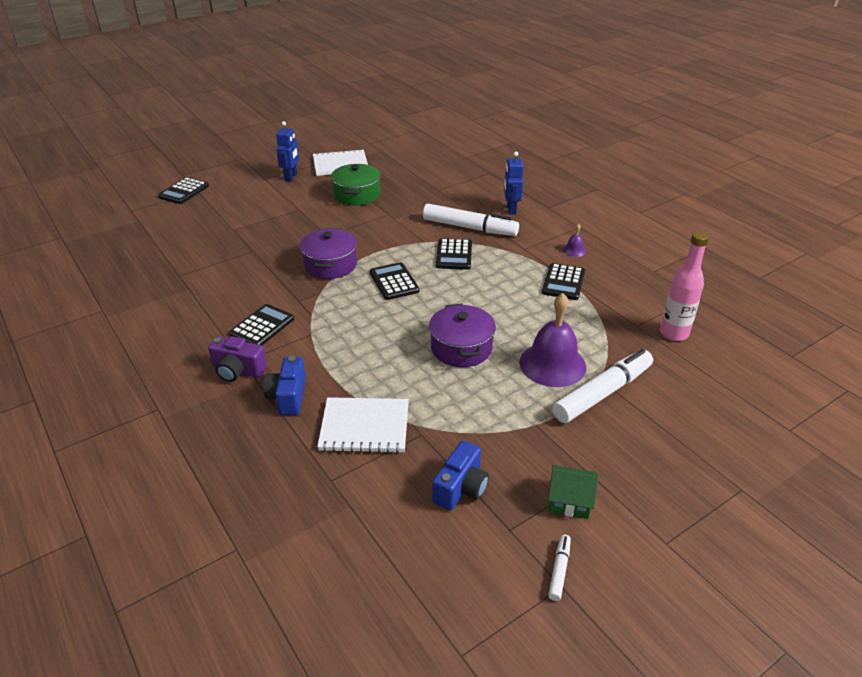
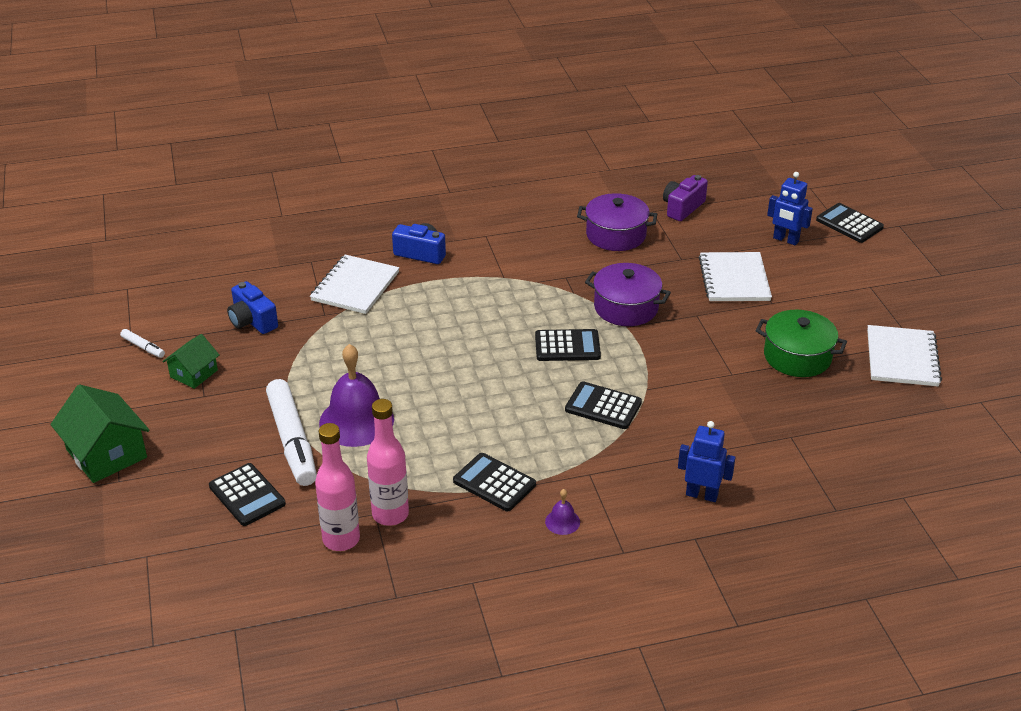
camera: 110 degrees right, 0 degrees up
purple camera [208,336,267,382] -> purple camera moved to [663,175,708,221]
black calculator [229,304,294,346] -> black calculator moved to [209,463,286,526]
blue robot [276,121,299,181] -> blue robot moved to [767,172,813,245]
white marker [423,204,519,236] -> none
purple pot [429,304,496,367] -> purple pot moved to [577,193,657,251]
none -> green house [50,385,150,483]
none -> pink bottle [367,399,409,526]
none -> white notebook [699,252,772,301]

